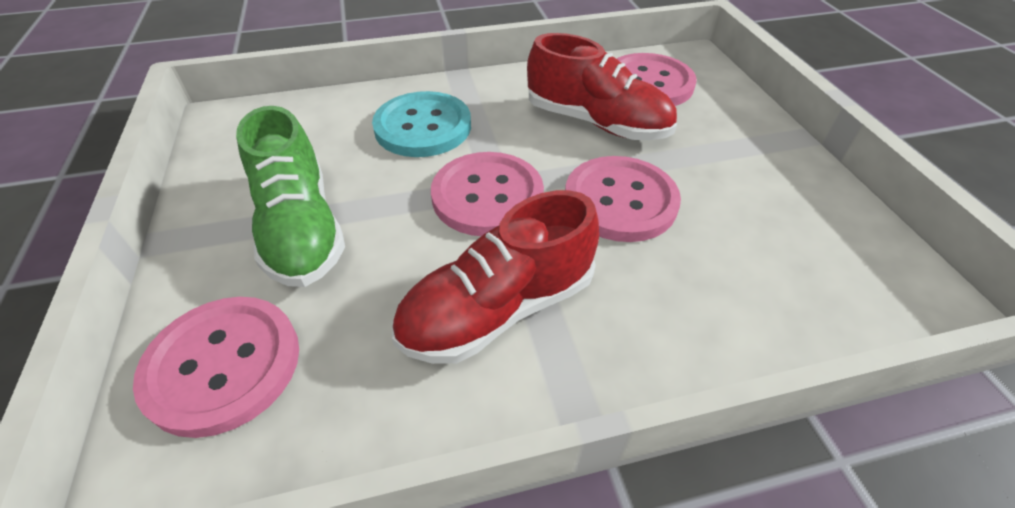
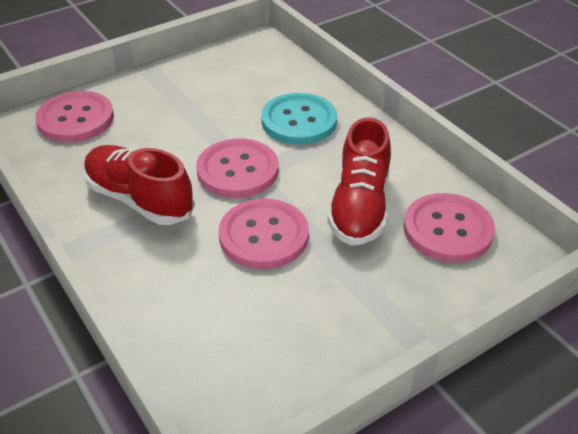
camera: 70 degrees right, 5 degrees down
green shoe [236,106,345,287] -> none

